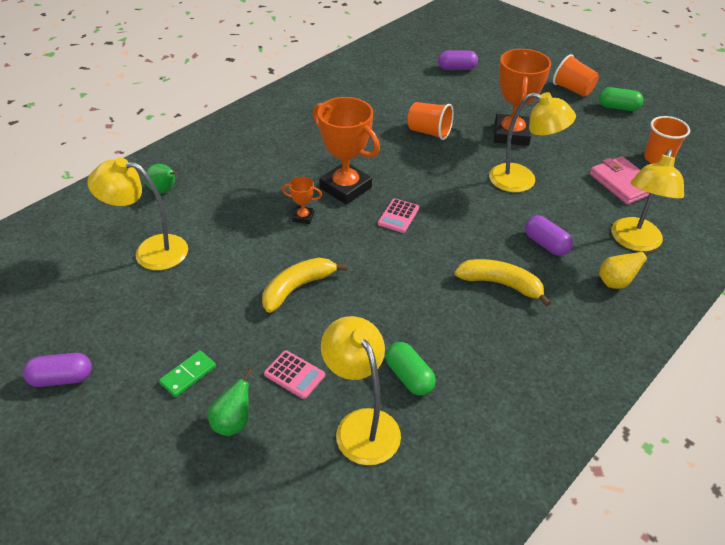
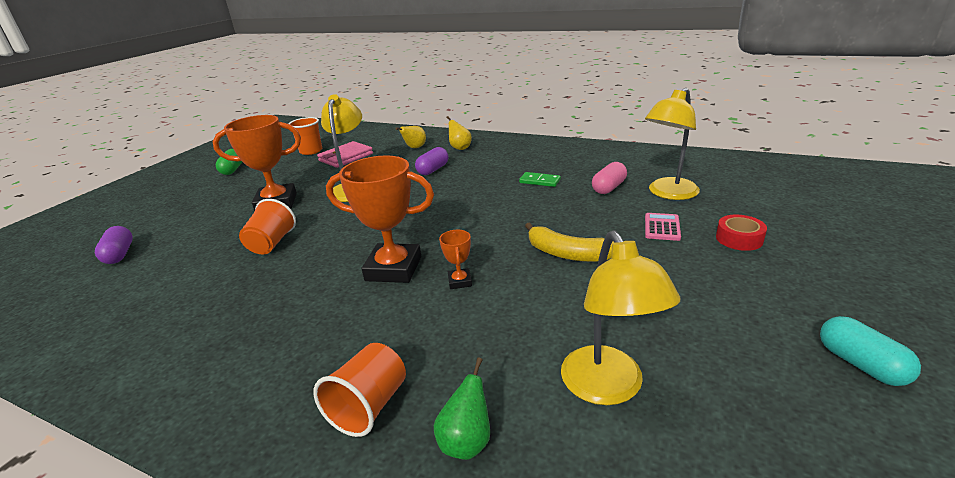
camera: 105 degrees left, 15 degrees down
purple capsule [23,353,92,387] -> turquoise capsule [820,316,921,386]
green domino [159,350,216,397] -> green domino moved to [519,172,561,187]
green pear [208,368,253,436] -> red tape [716,215,767,251]
orange trophy [313,97,380,205] -> orange trophy turned 75 degrees clockwise [326,155,434,283]
pink calculator [378,198,419,233] -> none
green capsule [386,342,436,396] -> pink capsule [592,162,627,194]
yellow banana [455,259,551,306] -> none
orange cup [553,54,599,97] -> orange cup moved to [314,343,406,437]
yellow lamp [611,149,684,252] -> yellow pear [395,126,426,148]

